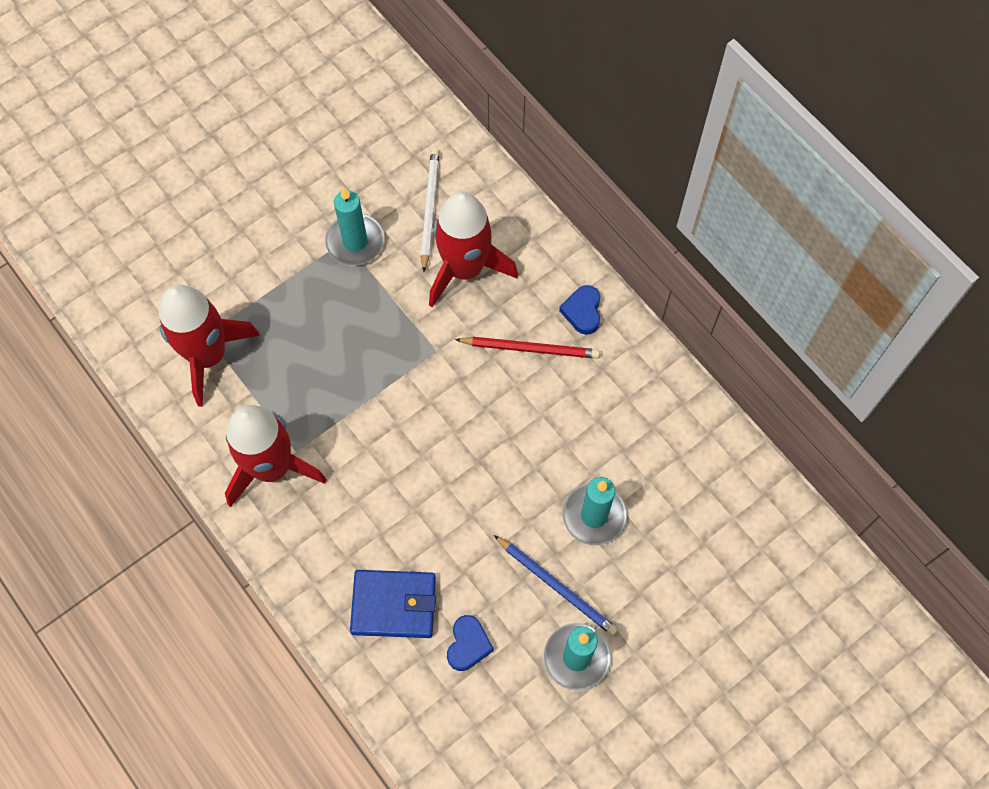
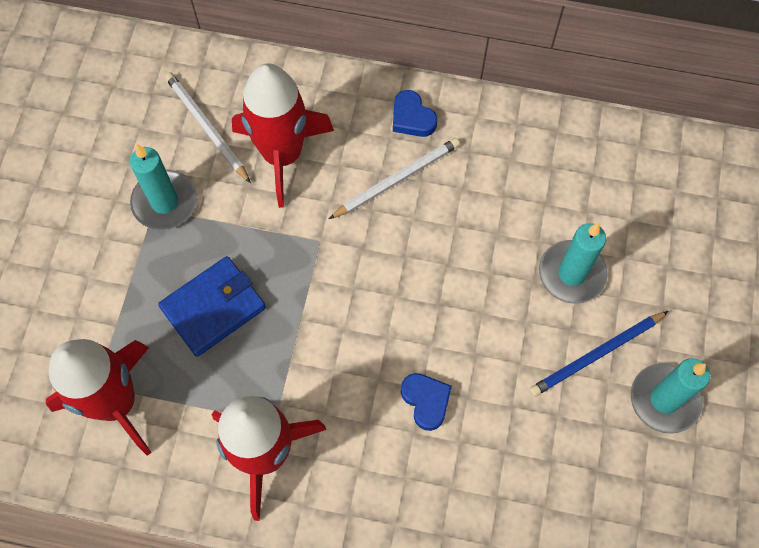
camera: 40 degrees left, 0 degrees up
blue wallet [350,570,436,638] -> blue wallet moved to [158,256,266,357]
blue heart [447,615,494,671] -> blue heart moved to [401,373,452,431]
red pencil [455,337,600,359] -> white pencil [329,138,460,219]
blue pencil [494,535,618,636] -> blue pencil turned 150 degrees clockwise [529,311,668,397]

